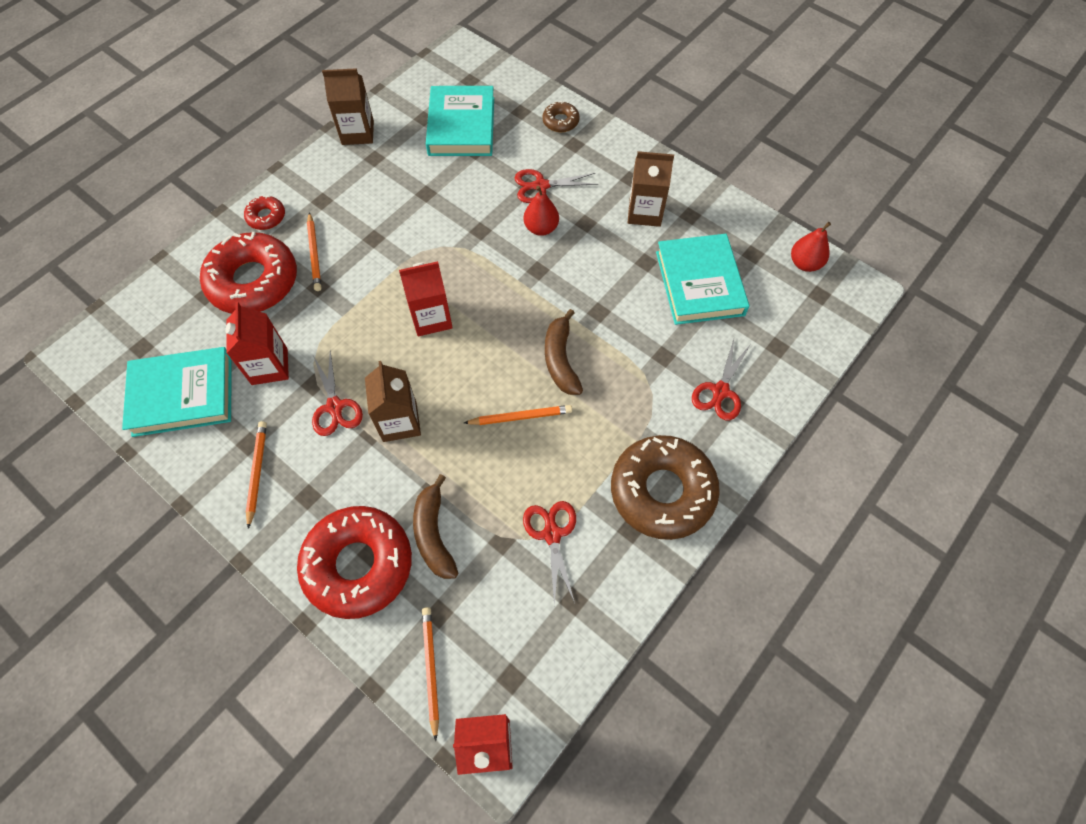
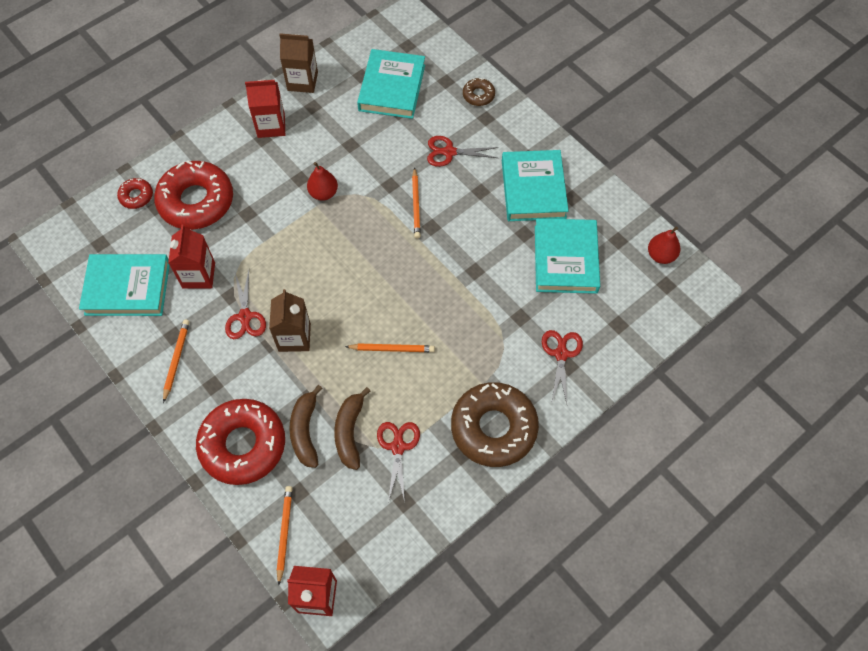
camera: 10 degrees right, 0 degrees up
red donut [244,196,285,230] -> red donut moved to [117,178,153,209]
orange pencil [307,212,321,291] -> orange pencil moved to [412,167,421,239]
red carton [399,261,453,336] -> red carton moved to [245,80,285,138]
red pear [524,186,559,236] -> red pear moved to [307,162,338,201]
brown banana [545,309,583,395] -> brown banana moved to [334,387,370,470]
brown carton [628,151,674,227] -> turquoise book [502,150,569,221]
red scissors [692,339,751,420] -> red scissors turned 150 degrees clockwise [542,330,583,403]

